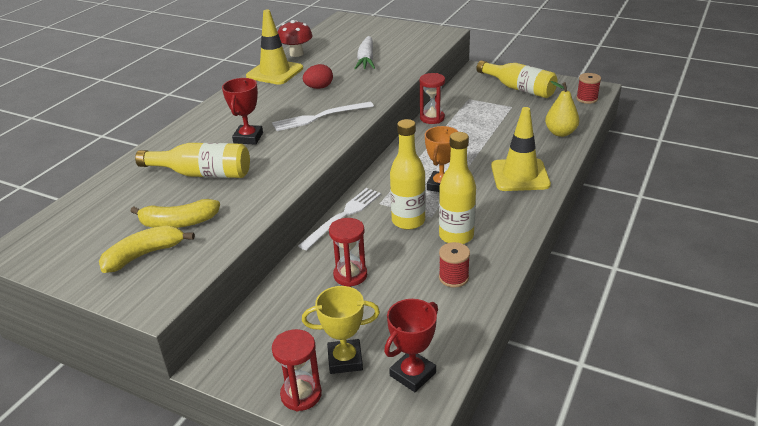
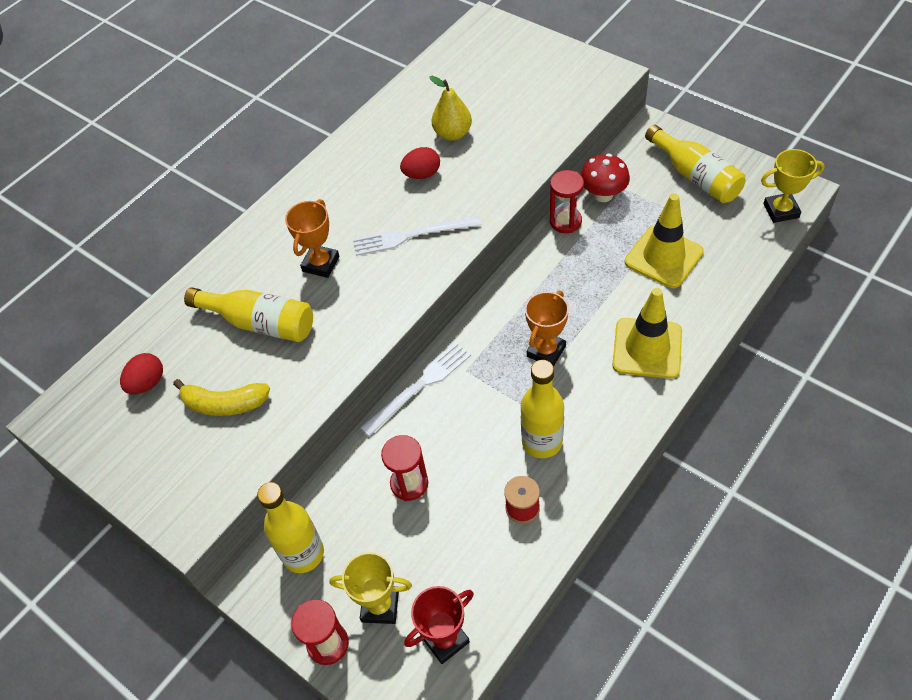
camera: 15 degrees right, 20 degrees up
yellow banana [99,225,195,273] -> none
red trophy [222,78,263,145] -> orange trophy [285,199,340,278]
yellow traffic cone [246,9,303,85] -> yellow traffic cone moved to [625,193,704,288]
red mushroom [278,20,312,57] -> red mushroom moved to [581,153,630,202]
white carrot [354,36,375,69] -> none
yellow bottle [390,119,426,230] -> yellow bottle moved to [257,482,324,573]
yellow pear [545,81,579,137] -> yellow pear moved to [429,76,472,141]
red spool [576,73,601,104] -> yellow trophy [761,149,825,223]
none -> red egg [120,353,163,394]

